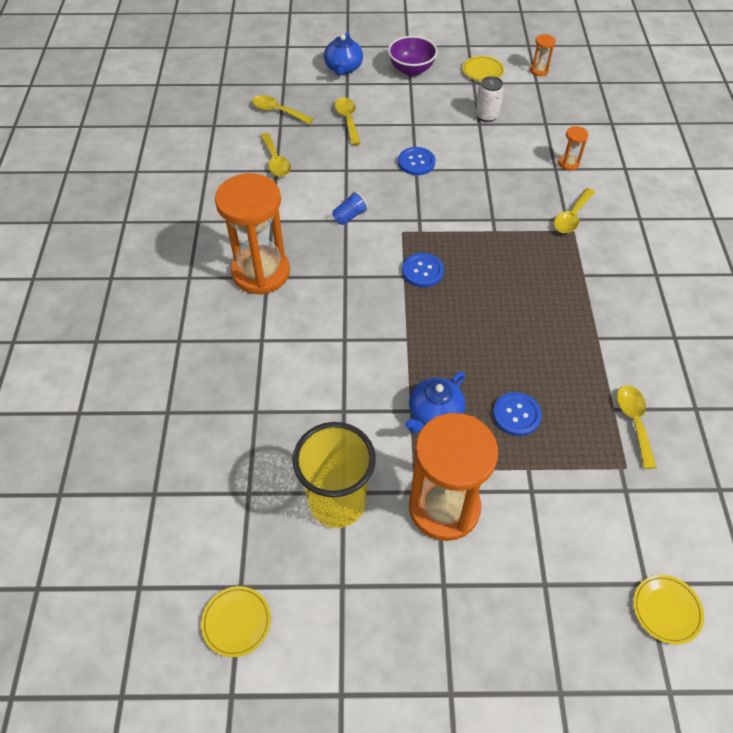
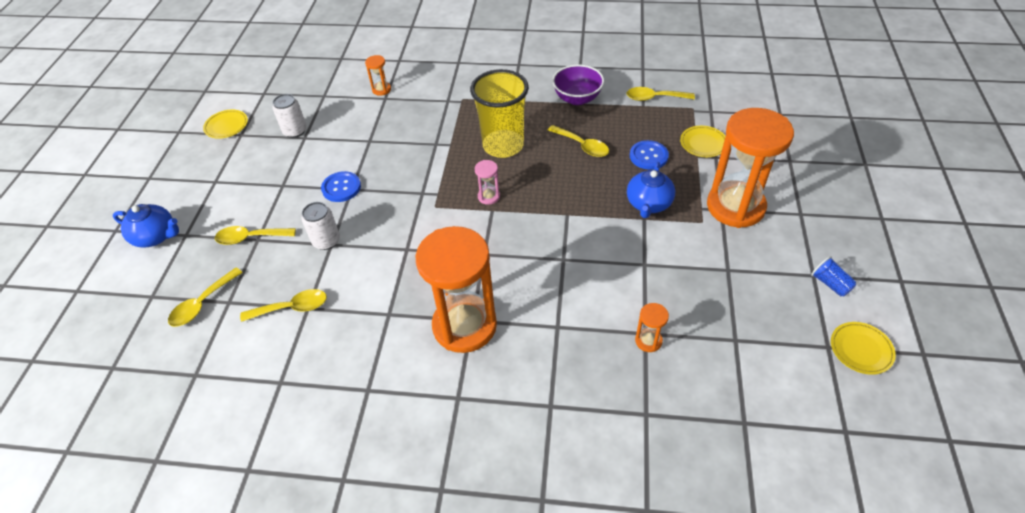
camera: 80 degrees left, 5 degrees down
yellow cup [292,422,376,528] -> yellow cup moved to [470,69,529,158]
blue cup [332,191,368,225] -> blue cup moved to [811,256,856,297]
purple bowl [388,36,438,76] -> purple bowl moved to [552,65,604,105]
blue button [402,253,444,288] -> pink hourglass [474,160,500,205]
blue teapot [405,372,465,433] -> blue teapot turned 60 degrees clockwise [627,162,675,218]
orange hourglass [530,34,555,76] -> orange hourglass moved to [635,303,669,352]
yellow spoon [554,188,595,233] -> yellow spoon moved to [548,125,609,157]
yellow plate [633,575,704,645] -> yellow plate moved to [680,126,726,157]
none -> white can [301,202,340,250]

